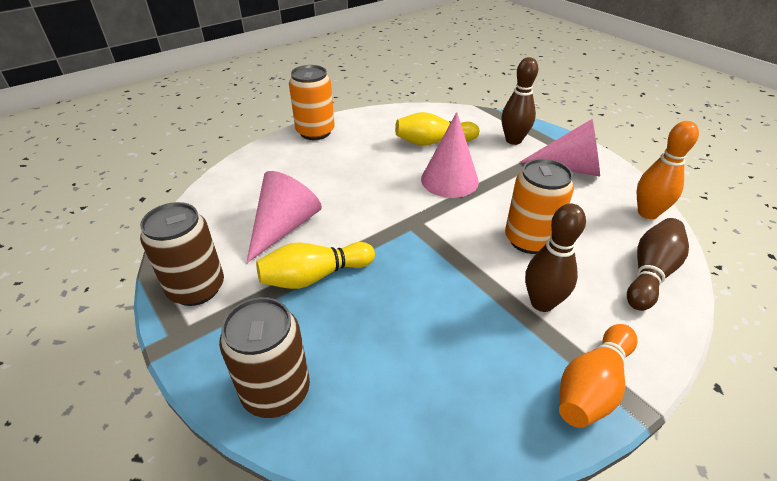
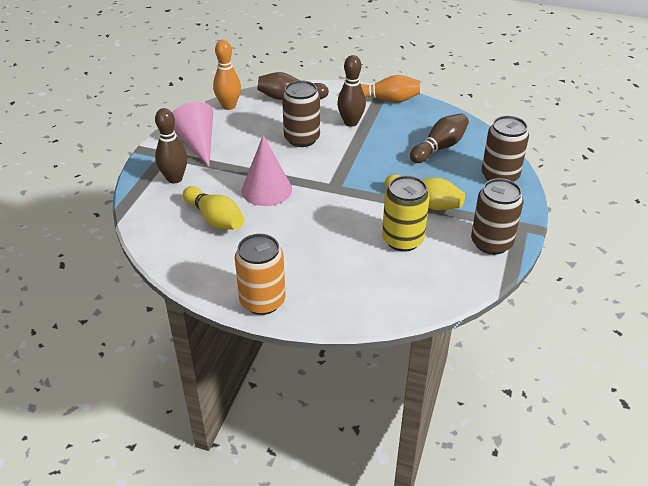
camera: 125 degrees left, 0 degrees up
pink cone [246,171,322,263] -> yellow can [382,176,430,252]
orange can [505,159,574,254] -> brown can [282,80,320,147]
none -> brown bowling pin [410,113,469,163]

